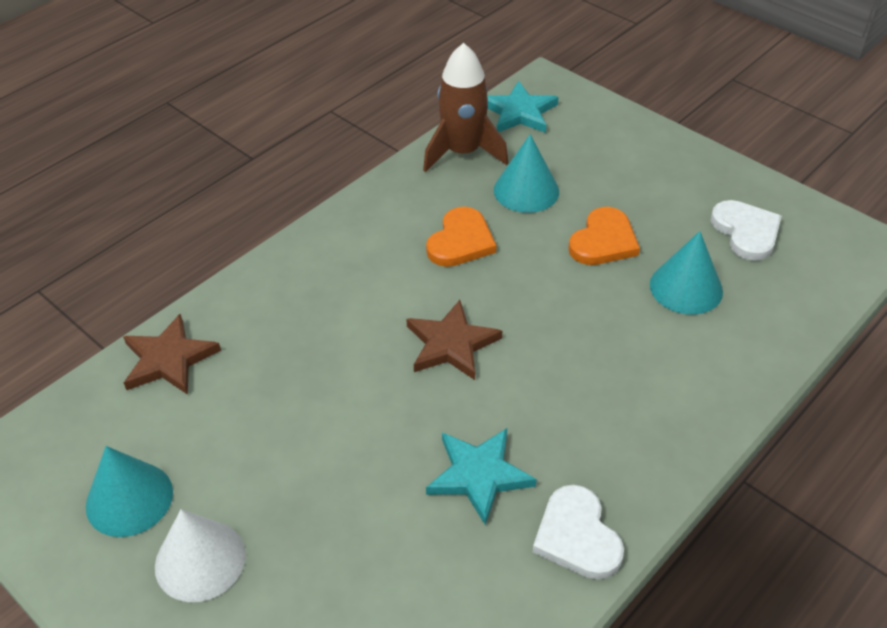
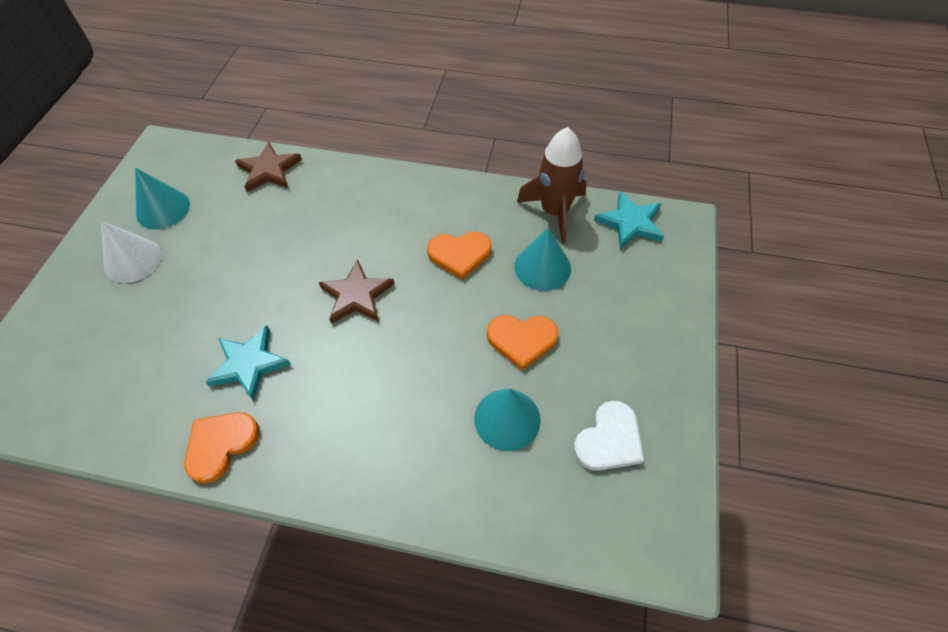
camera: 60 degrees right, 10 degrees up
white heart [532,485,624,579] -> orange heart [184,412,260,484]

